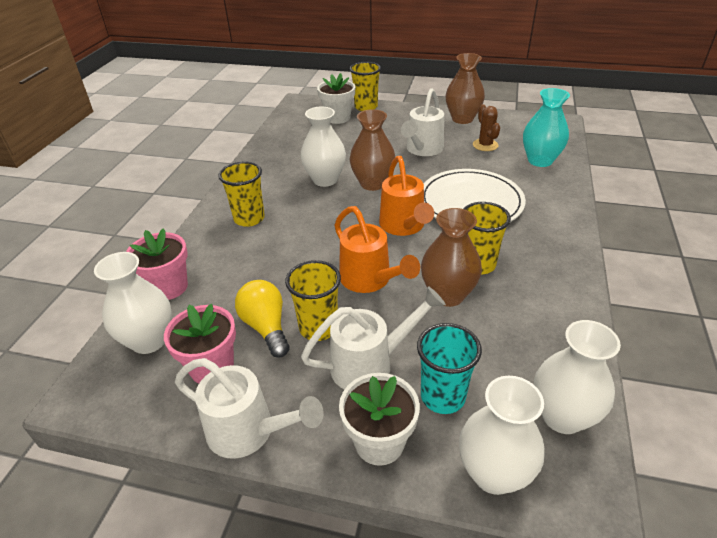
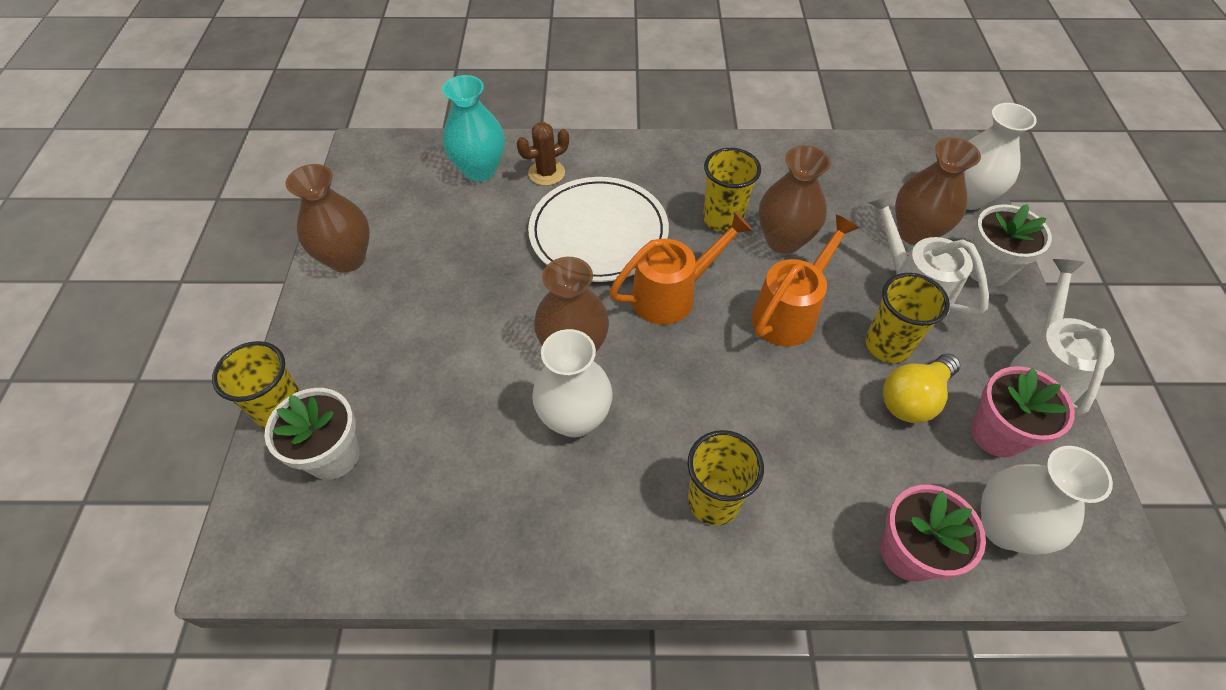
camera: 105 degrees left, 15 degrees up
white watering can [401,88,444,156] -> none
turquoise cup [417,323,482,414] -> brown vase [895,138,981,245]
brown cactus [473,105,500,151] -> brown cactus moved to [517,122,569,186]
white vase [534,320,621,434] -> none

